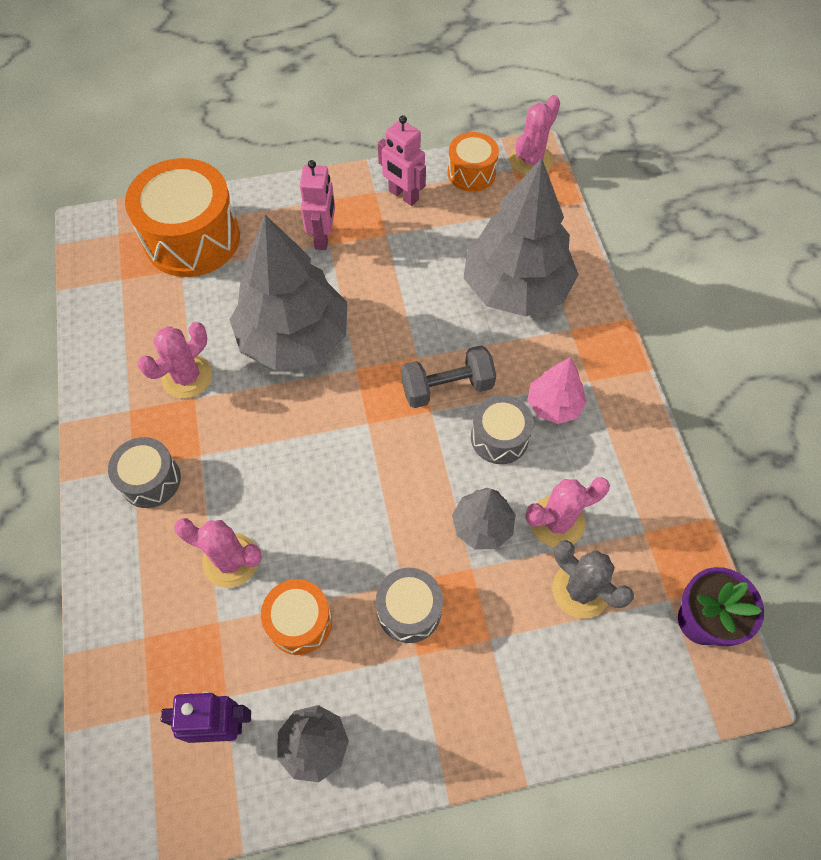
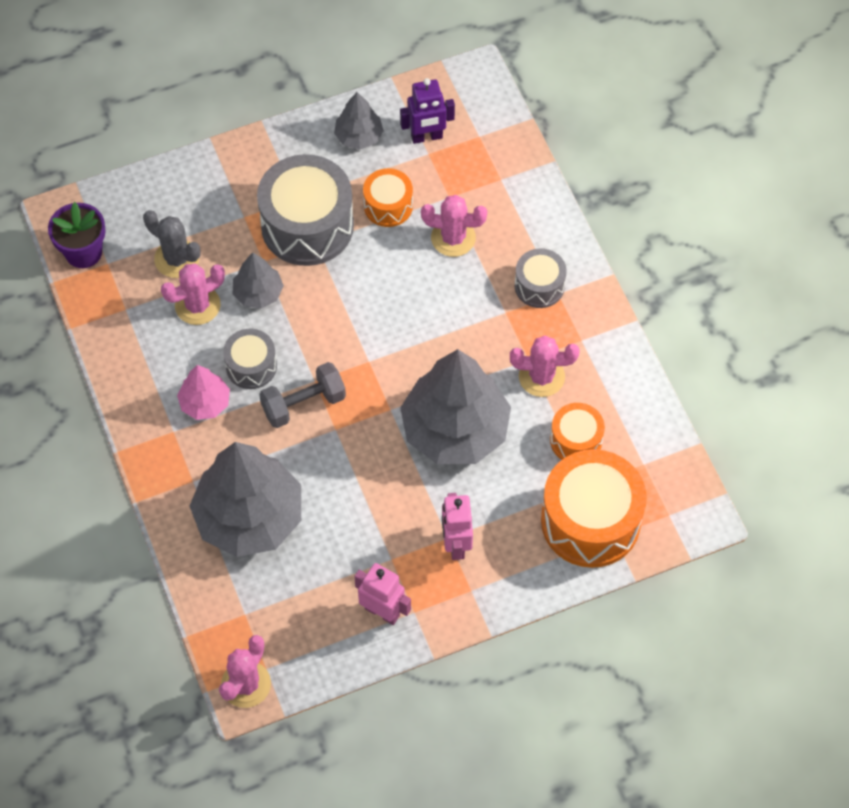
camera: 170 degrees right, 0 degrees up
pink cactus [138,322,212,398] -> pink cactus turned 60 degrees clockwise [510,336,579,397]
grey drum [376,568,443,643] -> grey drum [257,154,354,266], size x1.88
orange drum [448,132,499,192] -> orange drum moved to [550,403,605,460]

